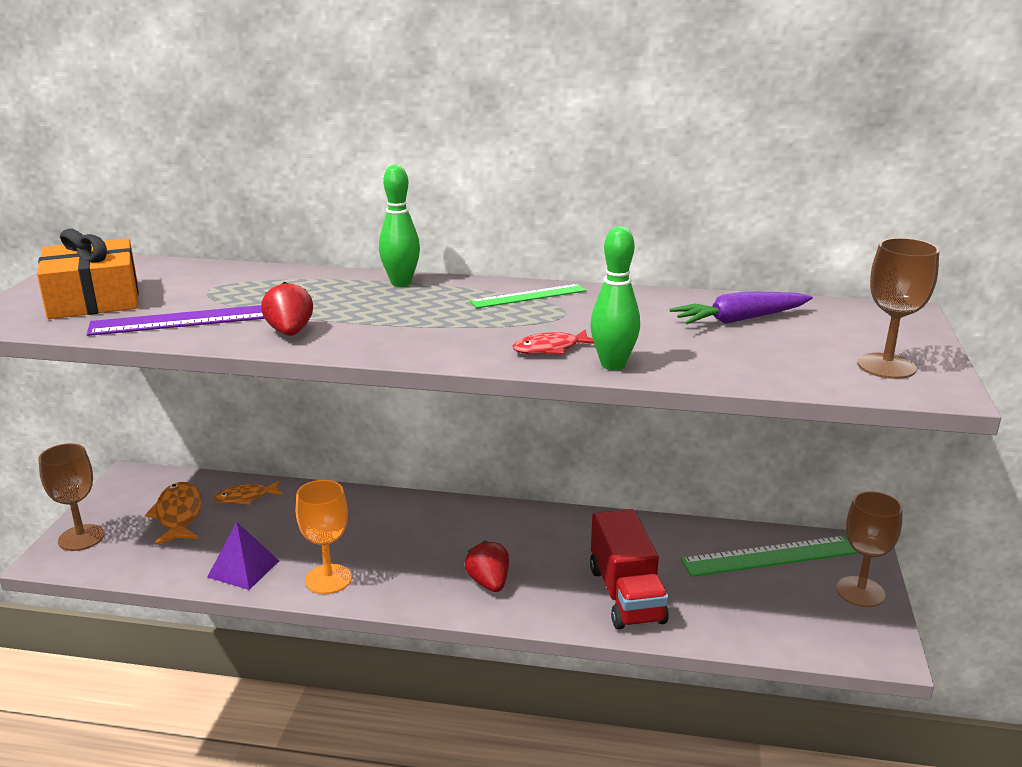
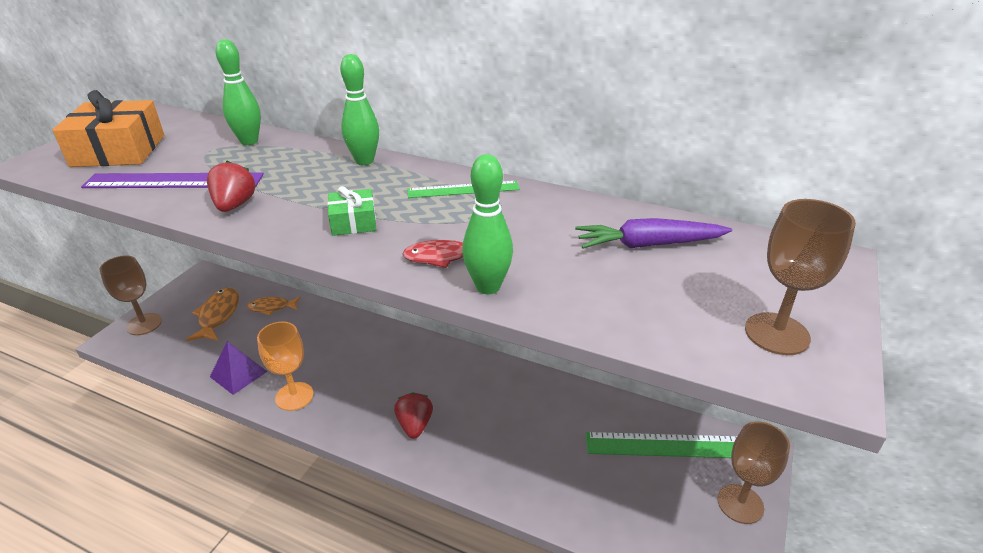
camera: 15 degrees right, 10 degrees up
red truck [590,509,669,630] -> none
none -> green bowling pin [216,39,261,145]
none -> green gift [328,186,377,236]

